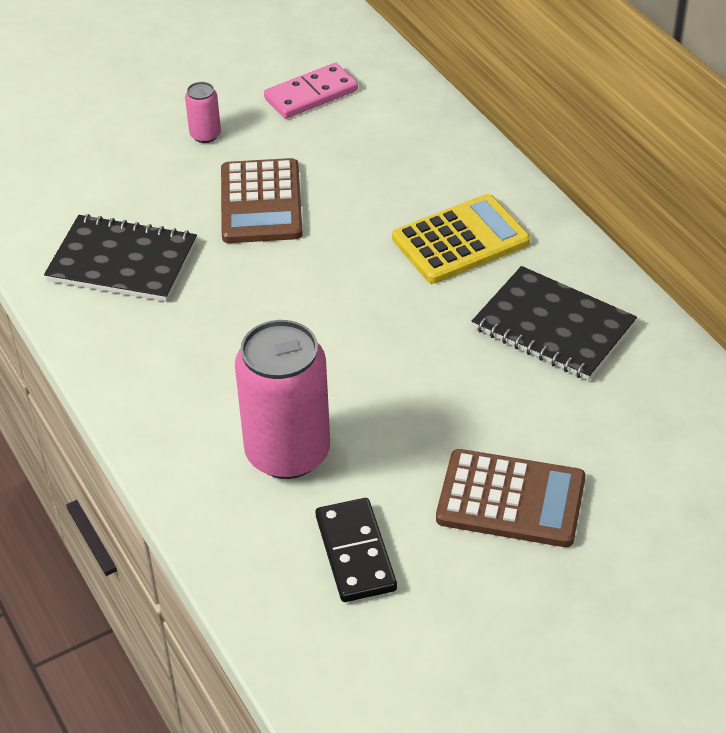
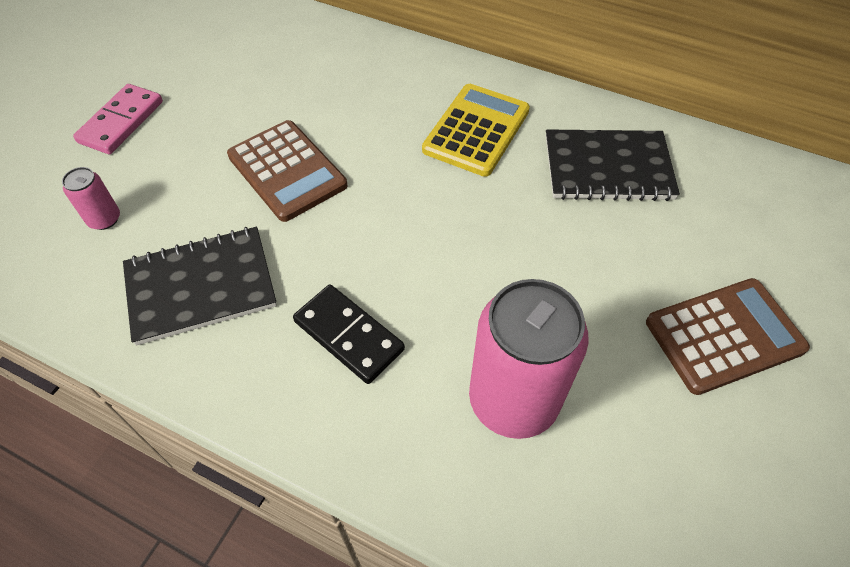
camera: 35 degrees left, 10 degrees up
pink can [185,82,221,143] -> pink can moved to [62,167,120,230]
pink domino [264,63,358,119] -> pink domino moved to [73,84,163,154]
black domino [315,498,397,602] -> black domino moved to [293,285,405,384]

